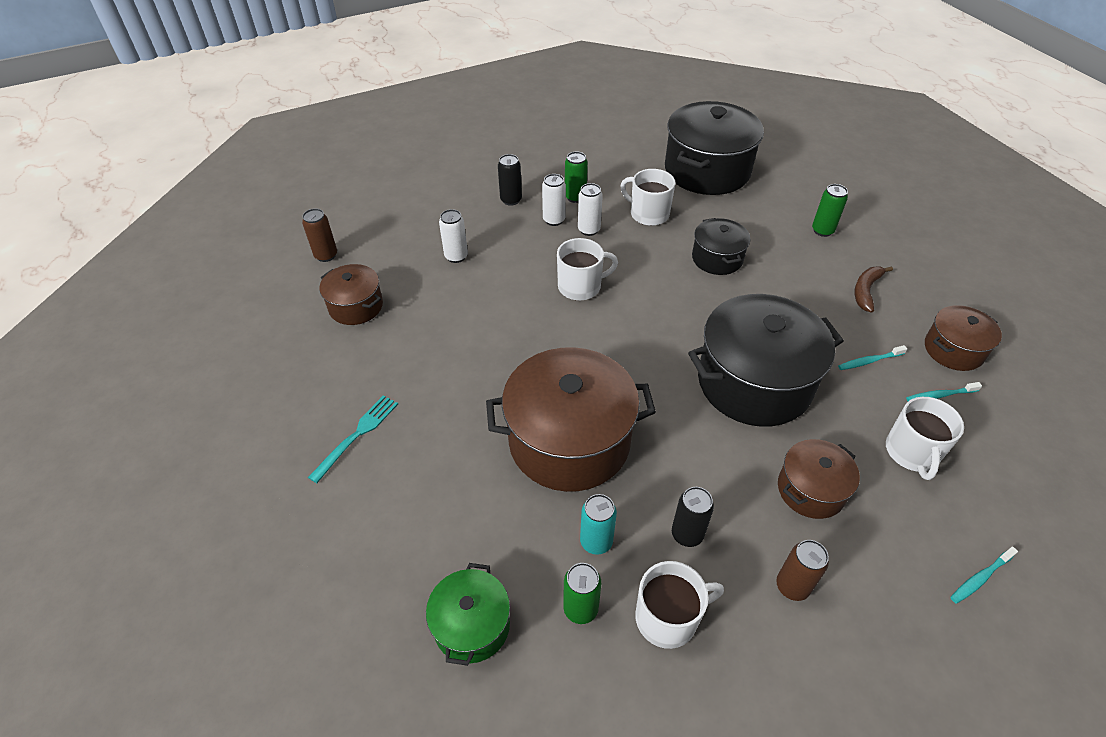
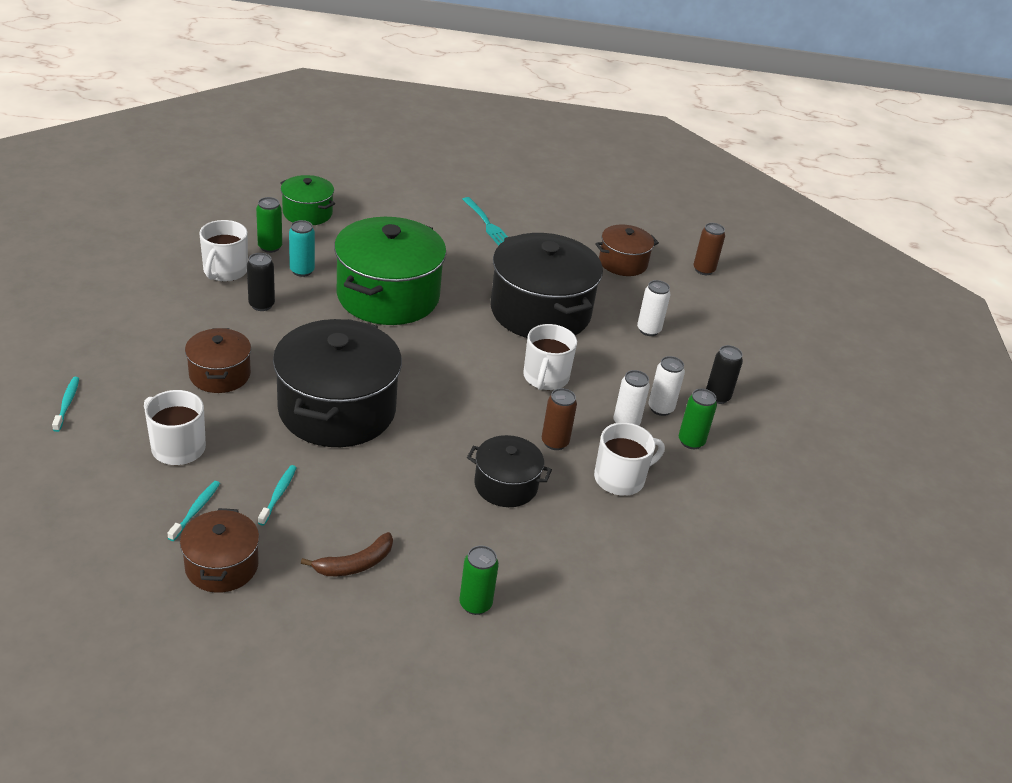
camera: 115 degrees right, 10 degrees down
brown pot [486,347,656,492] -> green pot [334,217,446,325]
black pot [665,101,764,195] -> black pot moved to [490,233,603,338]
brown can [776,540,829,601] -> brown can moved to [542,388,577,450]
brown banana [854,266,893,313] -> brown banana turned 90 degrees clockwise [301,532,393,576]

